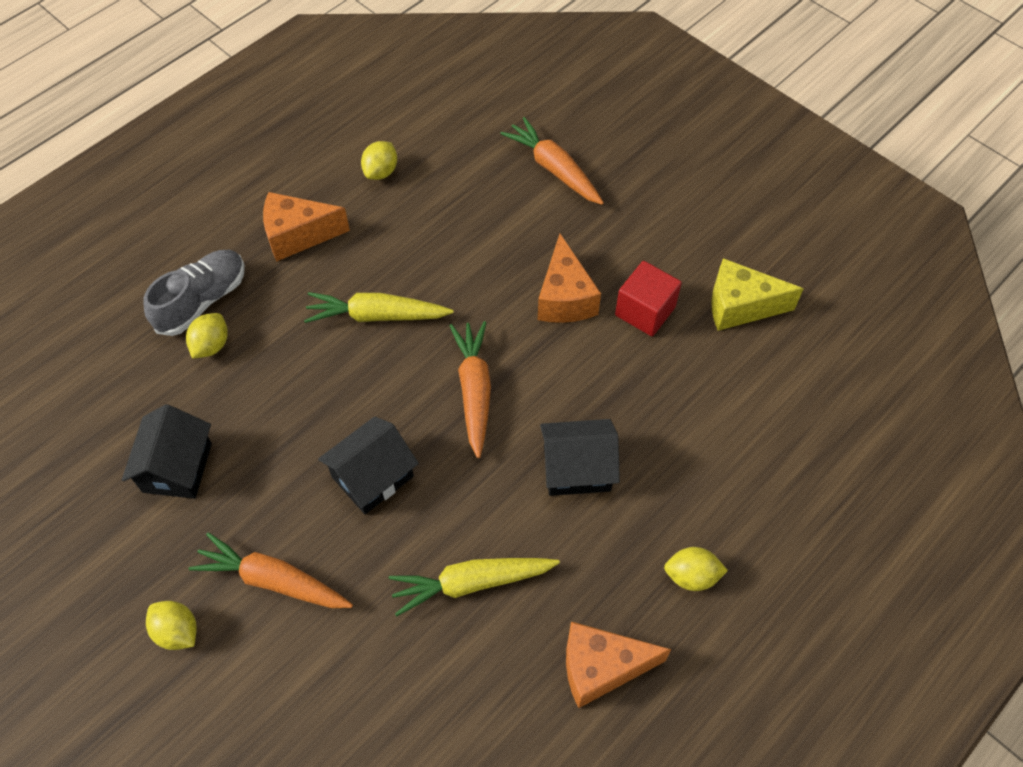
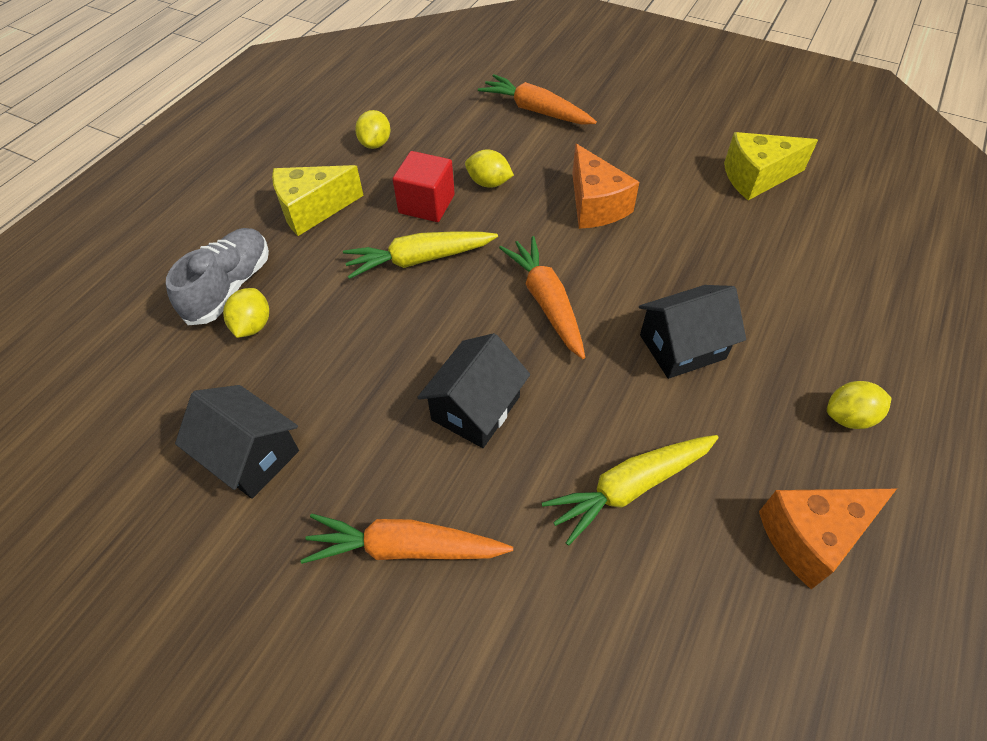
camera: 15 degrees left, 5 degrees down
black house [122,404,212,499] -> black house turned 45 degrees counterclockwise [175,385,299,499]
yellow lemon [146,601,197,650] -> yellow lemon moved to [465,149,514,188]
orange cheese [263,192,350,262] -> yellow cheese [272,165,364,236]
red cube [615,261,682,336] -> red cube moved to [393,151,455,222]

